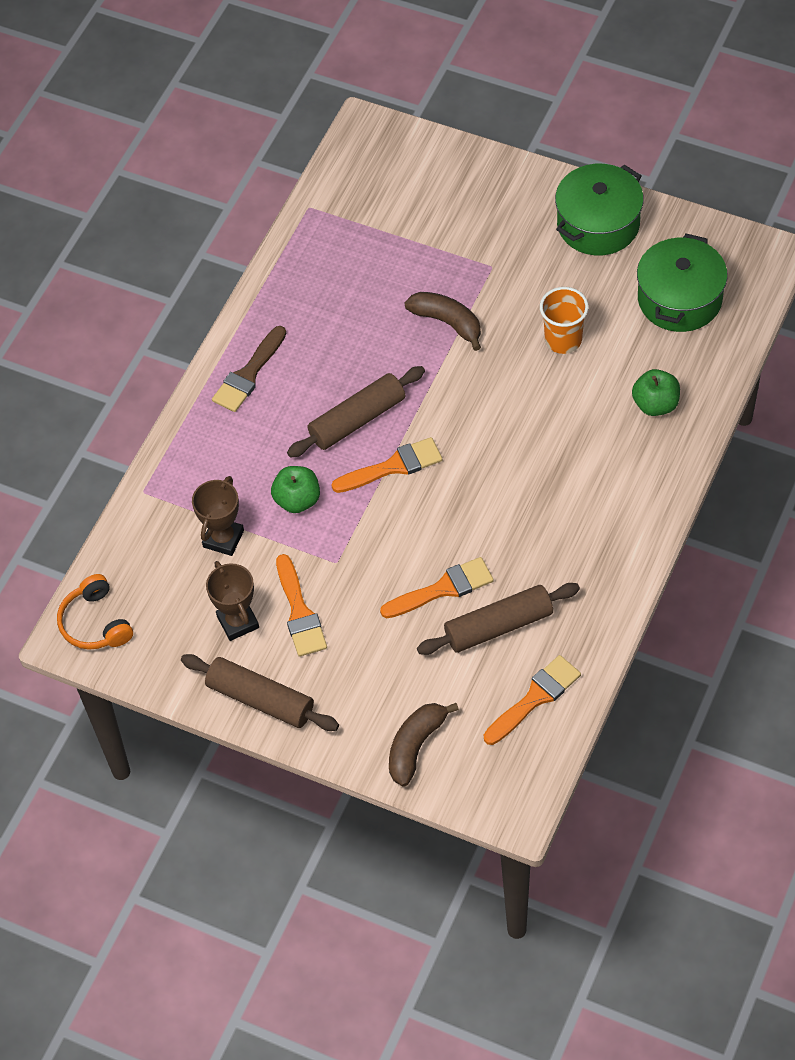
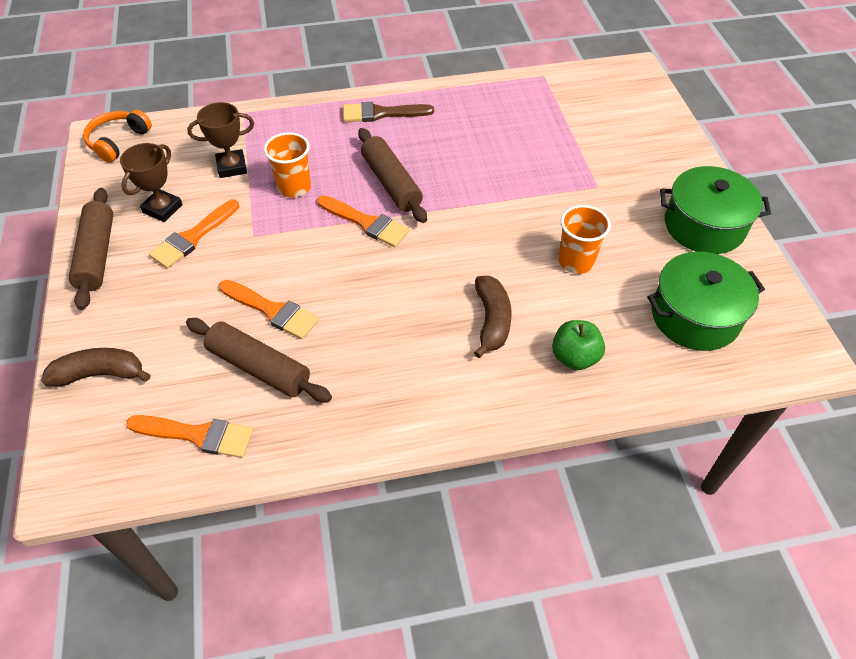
camera: 50 degrees right, 5 degrees down
green apple [271,466,320,513] -> orange cup [264,132,311,198]
brown rolling pin [287,366,425,458] -> brown rolling pin turned 45 degrees clockwise [358,128,427,223]
brown banana [404,292,481,351] -> brown banana moved to [474,276,512,358]

